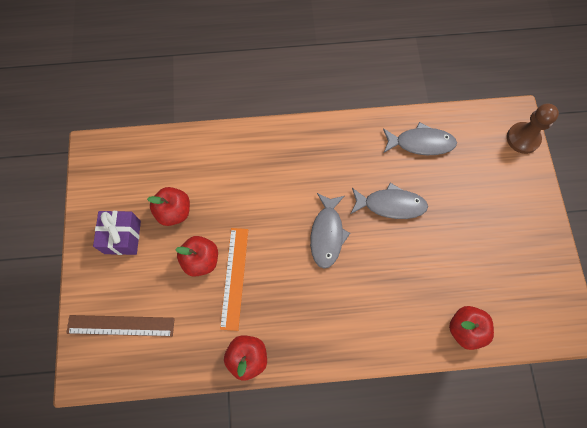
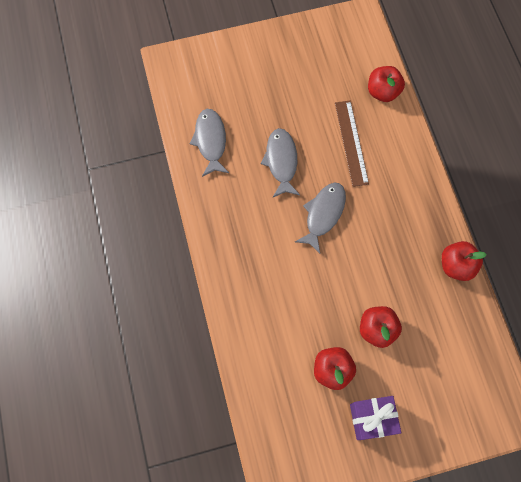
camera: 100 degrees left, 0 degrees up
brown ruler [66,315,175,337] -> brown ruler moved to [335,101,369,187]
orange ruler [220,228,248,331] -> none
grey fish [310,193,350,269] -> grey fish turned 60 degrees counterclockwise [295,183,346,254]
brown pawn [507,103,559,154] -> none

